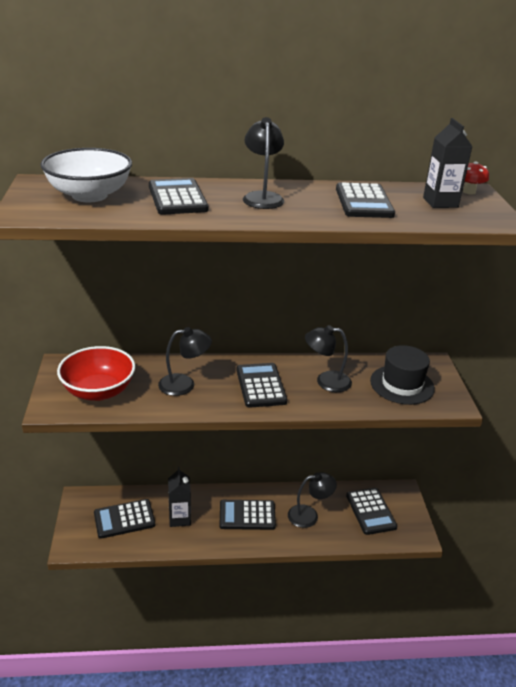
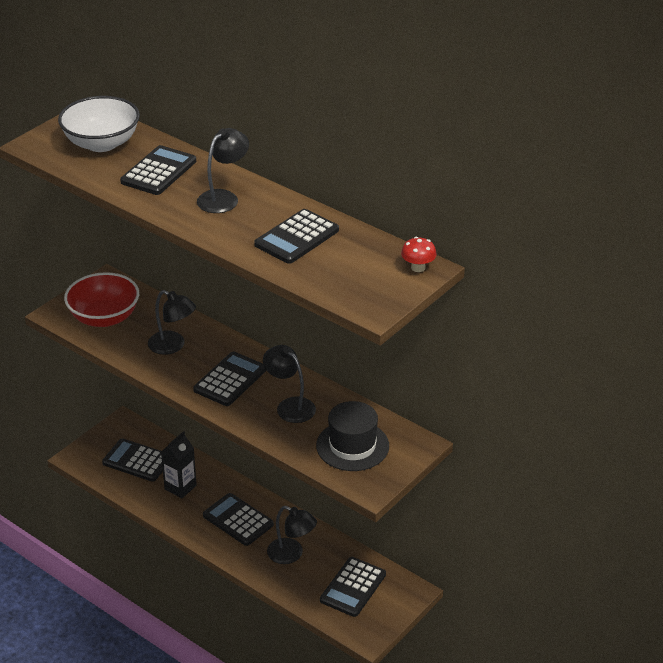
camera: 45 degrees right, 5 degrees up
black carton [423,118,472,208] -> none

